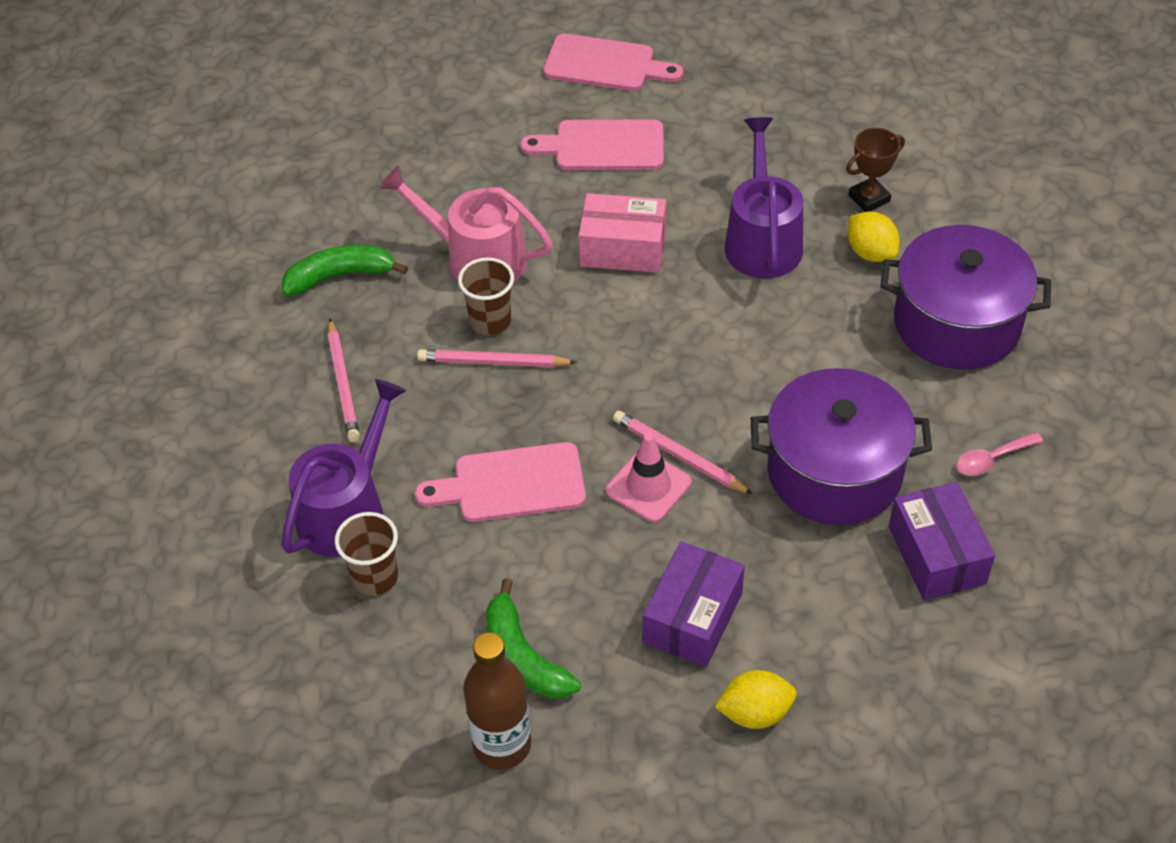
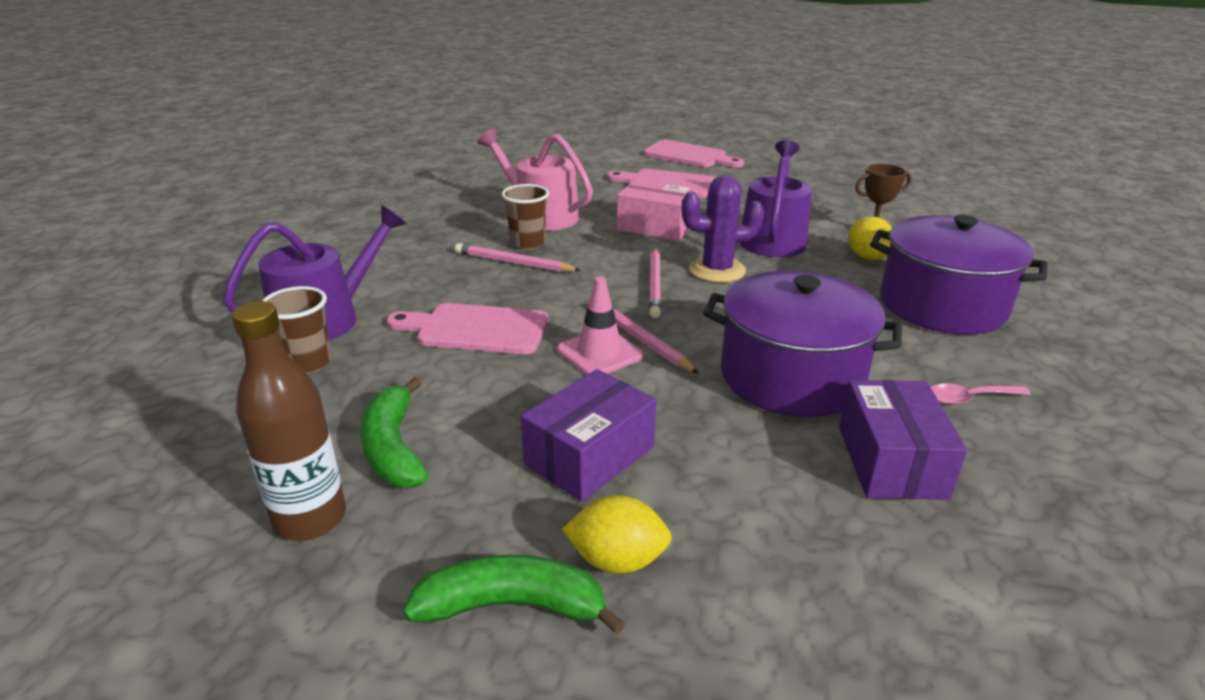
camera: 15 degrees right, 20 degrees down
green banana [282,245,408,296] -> green banana moved to [403,555,625,634]
pink pencil [328,319,360,442] -> pink pencil moved to [649,248,661,318]
none -> purple cactus [681,175,764,283]

